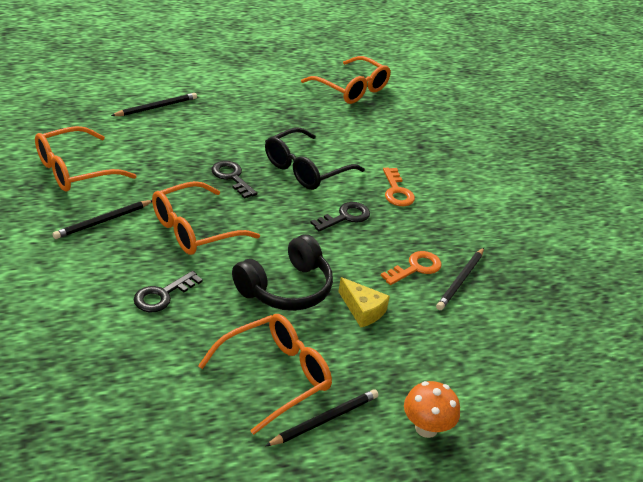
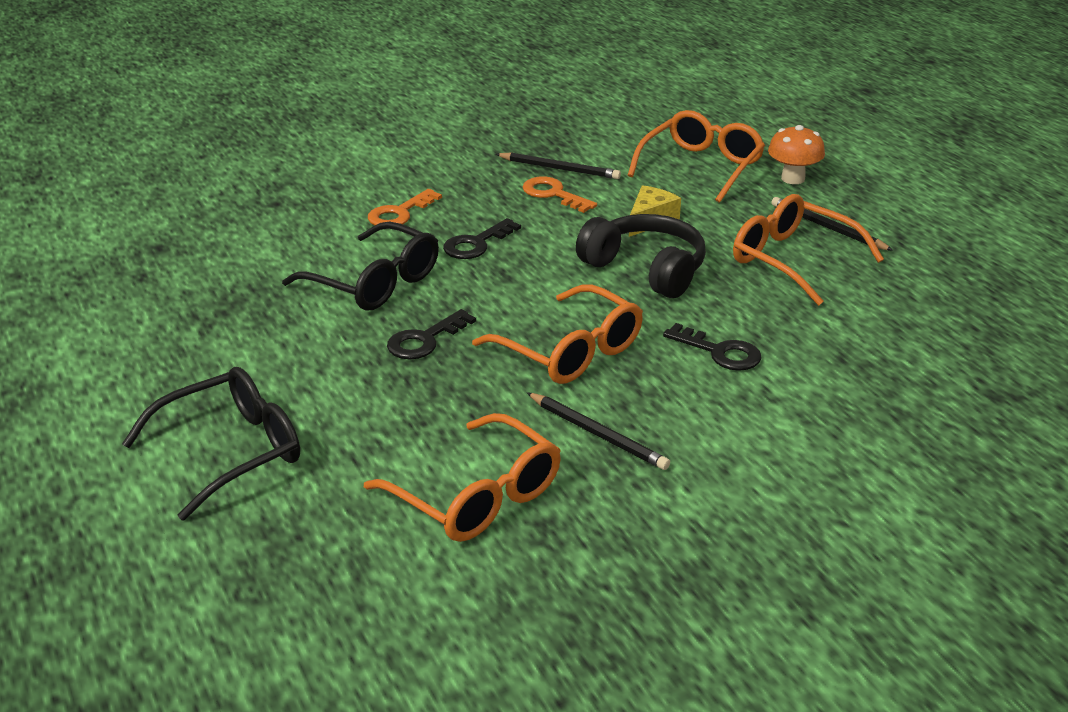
camera: 95 degrees left, 5 degrees down
black pencil [111,93,197,116] -> black glasses [122,367,300,521]
orange glasses [301,56,391,104] -> orange glasses moved to [627,110,765,203]
black key [311,202,370,232] -> black key turned 90 degrees counterclockwise [443,218,521,259]
orange key [383,168,415,206] -> orange key turned 150 degrees clockwise [368,189,442,225]

